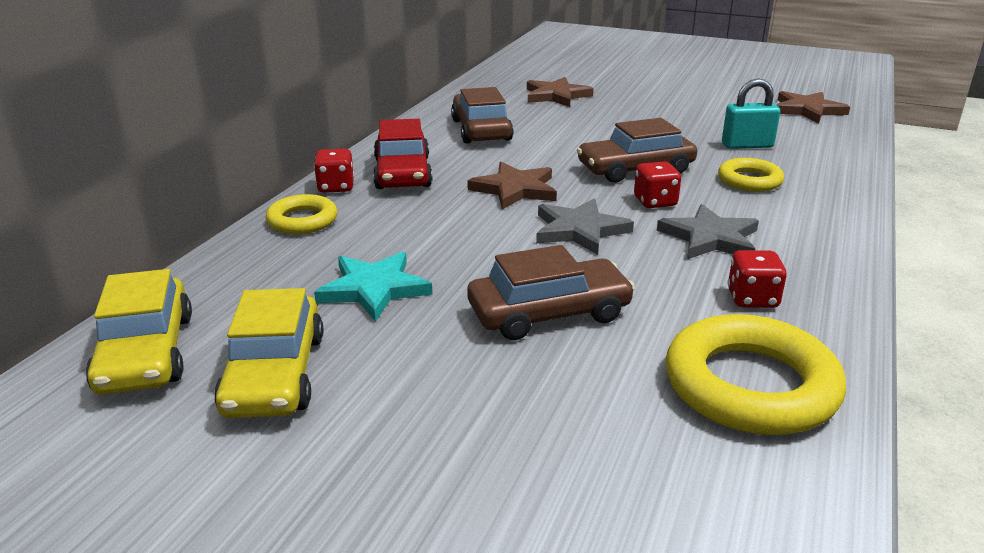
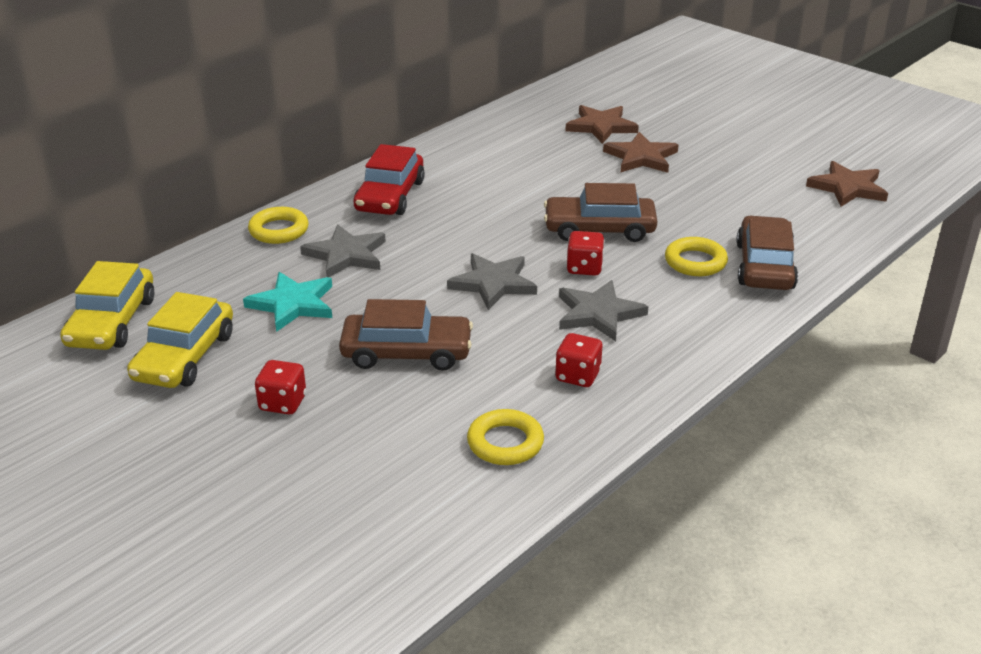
camera: 20 degrees right, 5 degrees up
red dice [314,149,354,193] -> red dice moved to [255,360,306,414]
brown car [451,87,514,144] -> brown car moved to [736,216,798,290]
brown star [468,162,557,209] -> brown star moved to [603,132,679,173]
yellow ring [666,314,846,435] -> yellow ring [467,409,544,465], size x0.57
turquoise padlock [722,79,780,149] -> none
none -> grey star [300,225,386,277]

